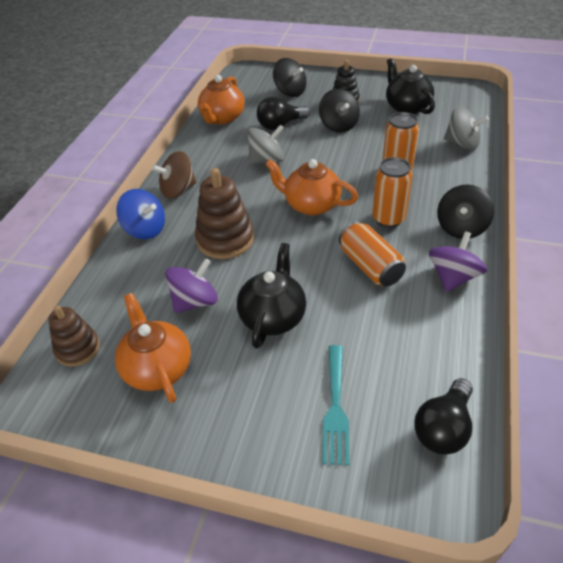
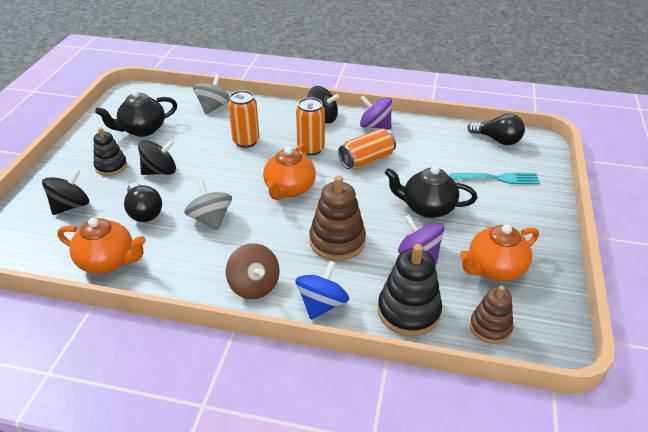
camera: 95 degrees left, 5 degrees down
none -> black stacking toy [378,244,442,336]

